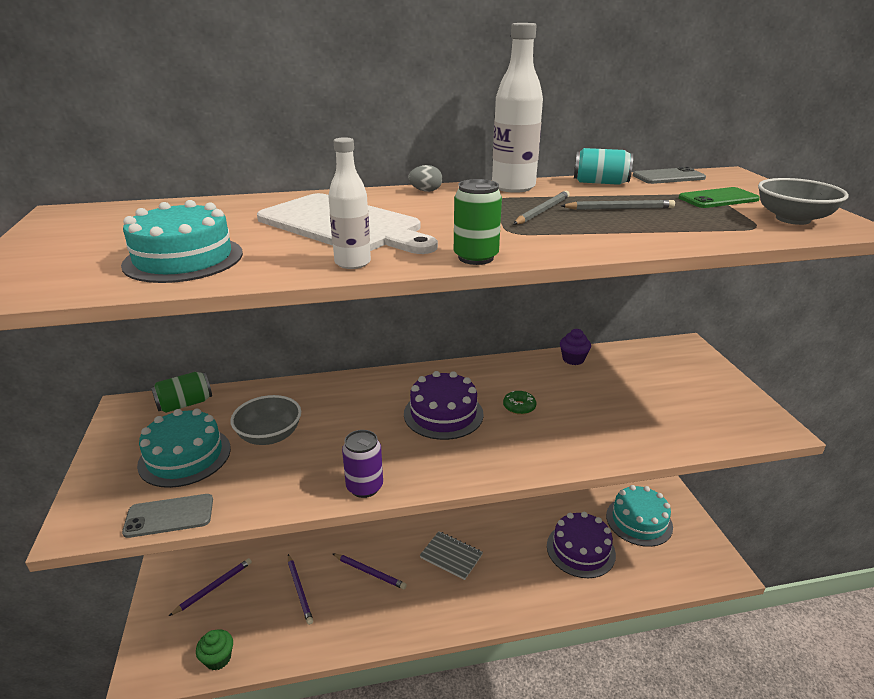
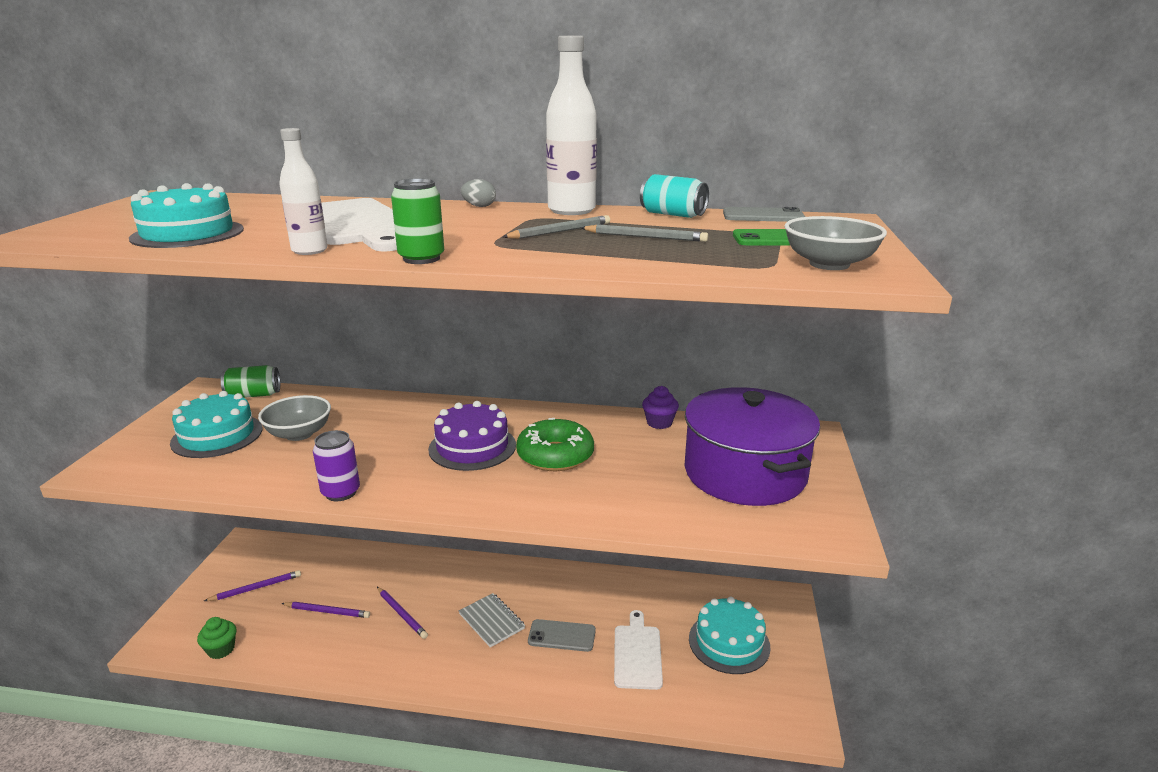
camera: 20 degrees right, 5 degrees down
grey phone [122,494,213,538] -> grey phone moved to [528,619,596,652]
purple pencil [288,554,313,625] -> purple pencil turned 75 degrees counterclockwise [281,602,370,618]
green donut [503,391,536,415] -> green donut [516,418,594,471], size x2.08
purple cake [547,512,616,578] -> white cutting board [614,610,663,690]
none -> purple pot [684,387,820,506]

